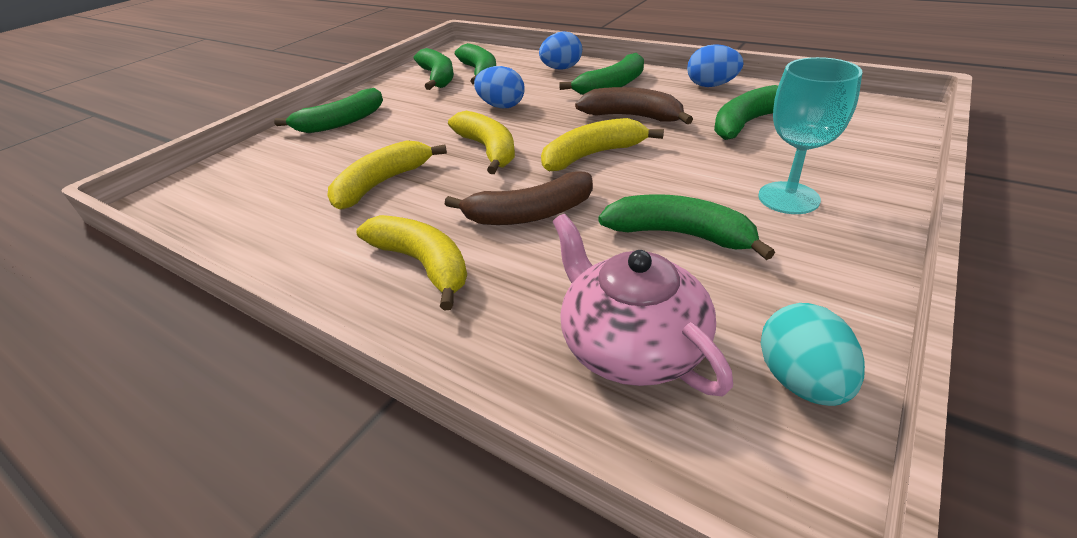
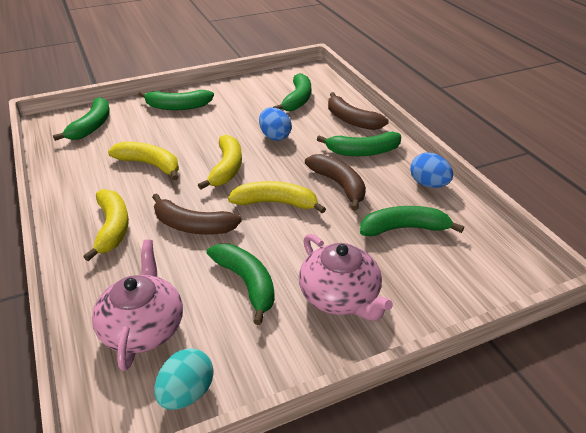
camera: 30 degrees right, 0 degrees up
yellow banana [328,140,447,210] -> yellow banana turned 45 degrees clockwise [108,142,179,180]
green banana [414,48,454,90] -> green banana moved to [53,97,110,141]
blue egg [539,31,582,70] -> brown banana [328,92,389,130]
turquoise goblet [758,57,863,214] -> pink teapot [299,234,393,321]

